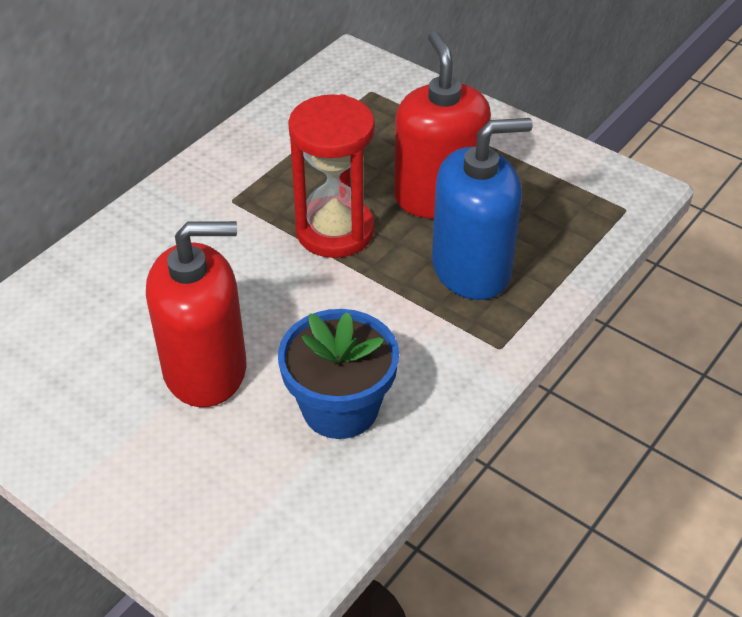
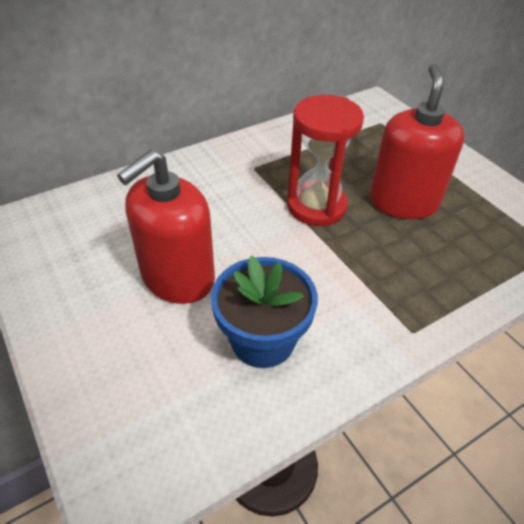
camera: 20 degrees right, 0 degrees up
red soap dispenser [146,221,246,407] -> red soap dispenser turned 120 degrees clockwise [117,150,215,304]
blue soap dispenser [432,118,533,300] -> none

